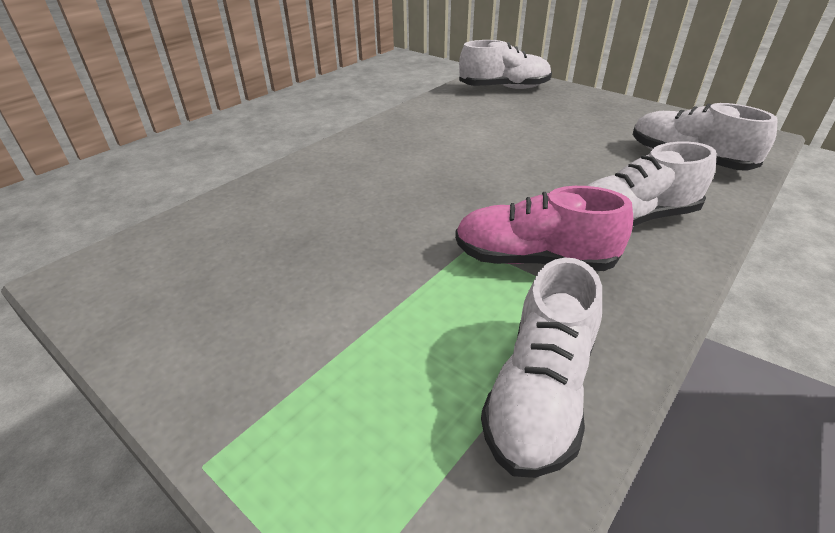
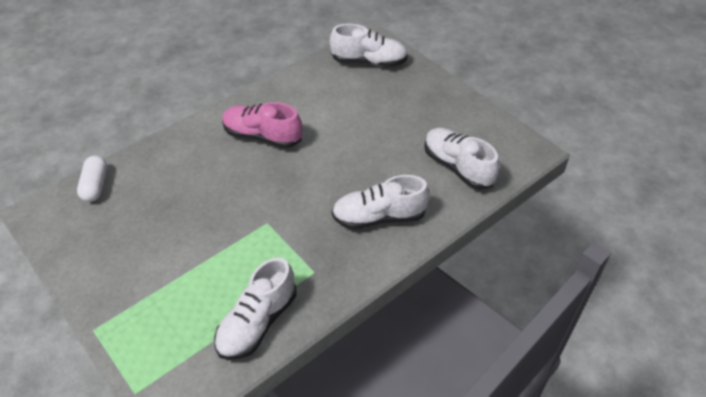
camera: 10 degrees right, 10 degrees up
pink shoe [455,186,633,271] -> pink shoe moved to [222,102,302,148]
none -> white capsule [77,156,107,202]

